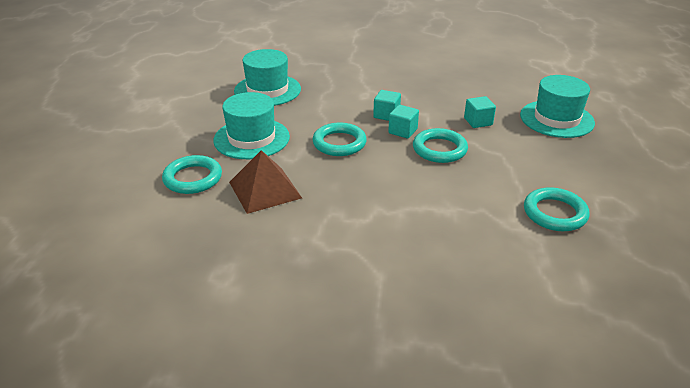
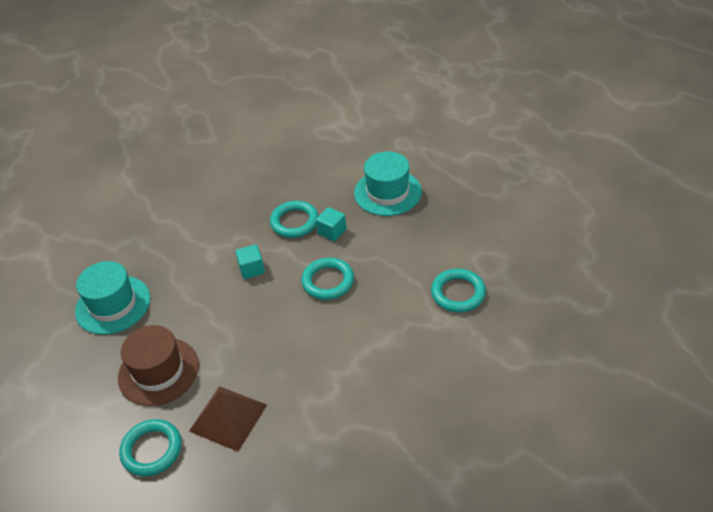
camera: 35 degrees left, 10 degrees up
turquoise hat [213,92,290,159] -> brown hat [118,325,199,406]
turquoise ring [313,123,367,156] -> turquoise ring moved to [270,201,319,238]
turquoise cube [388,105,419,139] -> none

